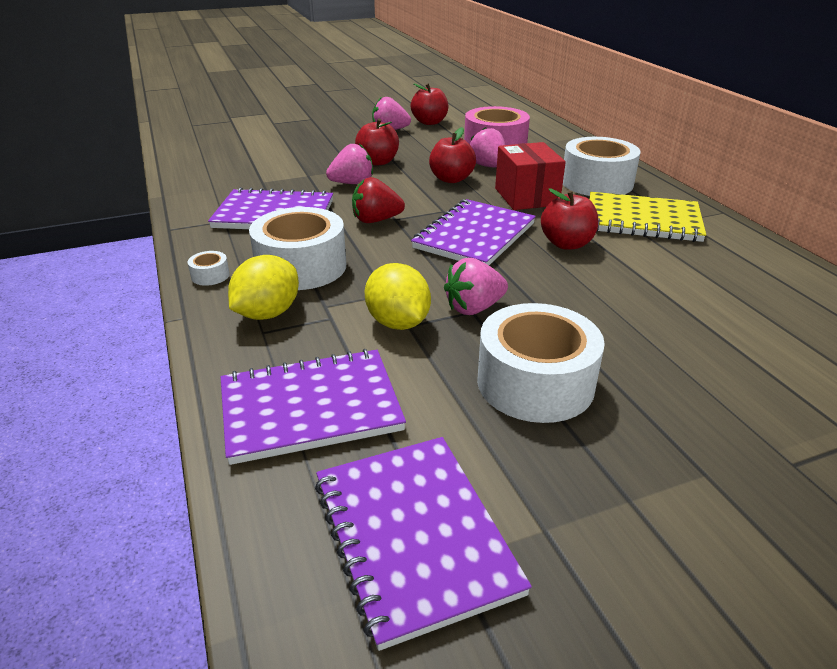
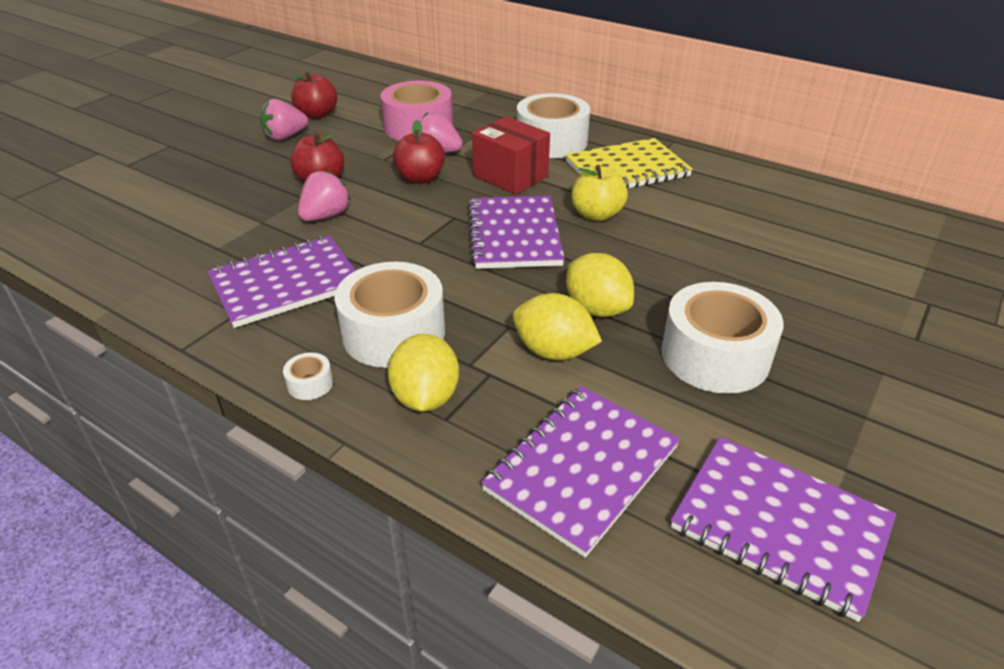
camera: 35 degrees left, 5 degrees up
red strawberry [352,177,405,223] -> none
pink strawberry [444,258,508,315] -> yellow lemon [566,253,634,317]
red apple [541,188,598,250] -> yellow apple [571,165,628,221]

